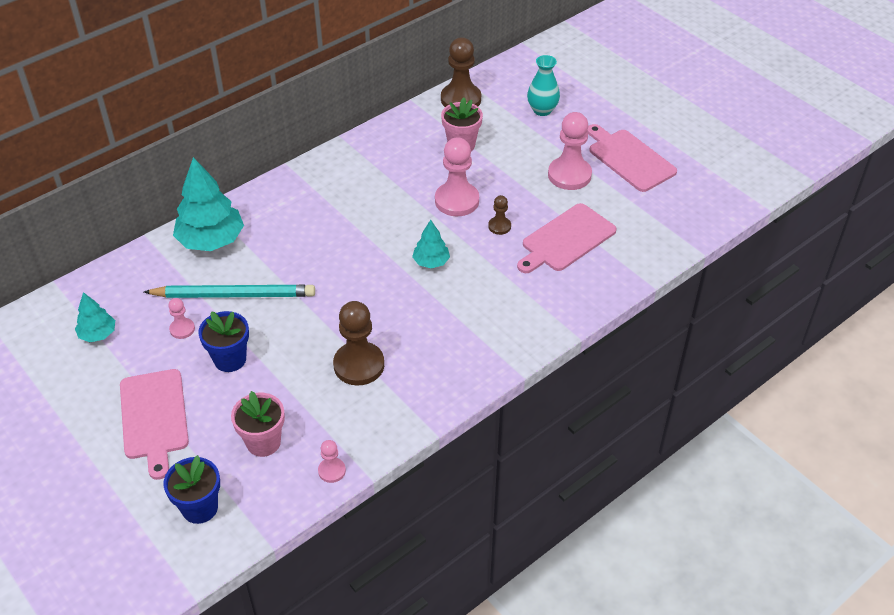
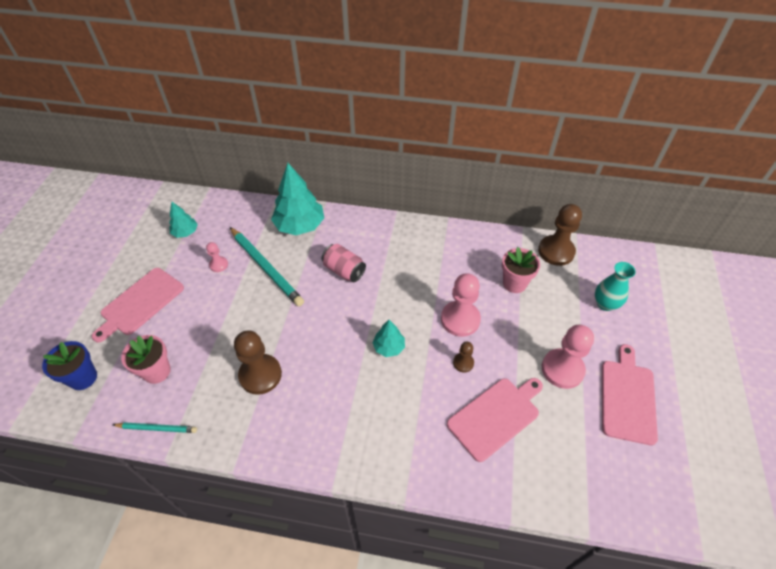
camera: 50 degrees right, 5 degrees up
blue flower pot [198,311,249,372] -> none
pink pawn [318,440,346,483] -> turquoise pencil [113,422,197,433]
pink cutting board [517,203,617,273] -> pink cutting board turned 135 degrees clockwise [447,378,543,462]
none -> pink can [322,244,366,282]

